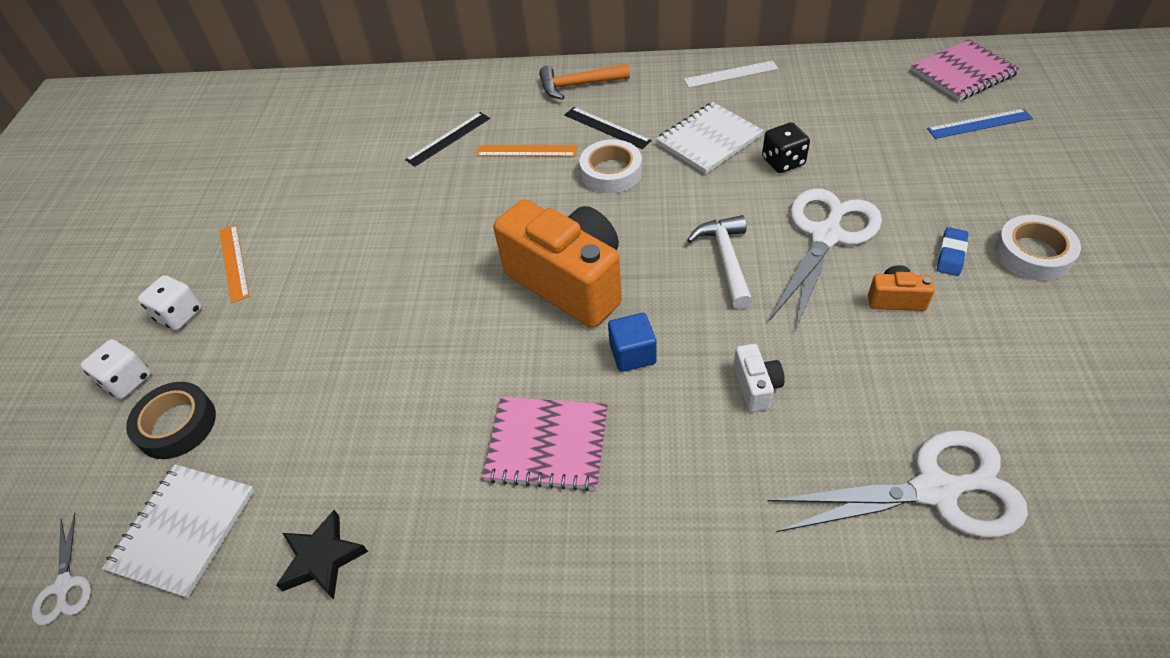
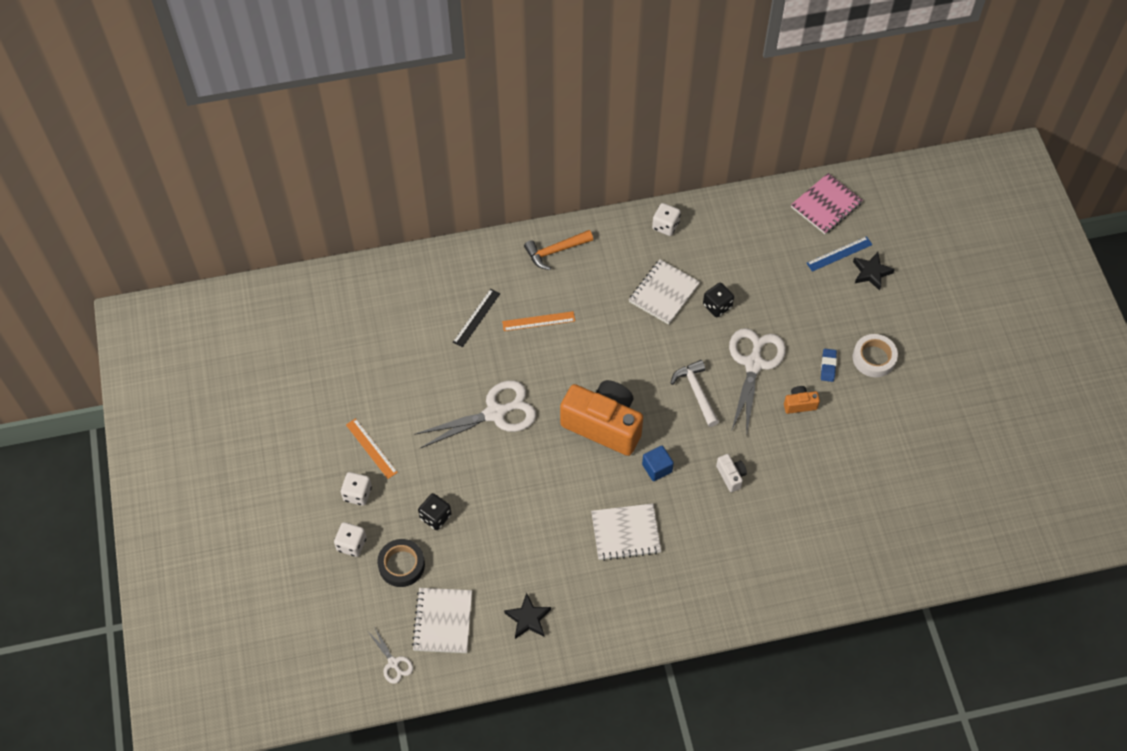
camera: 20 degrees left, 10 degrees up
pink notebook [482,397,608,491] -> white notebook [591,503,661,561]
black ruler [564,107,652,149] -> none
white tape [579,139,642,194] -> none
white ruler [684,60,778,88] -> white dice [652,203,681,236]
white scissors [767,430,1028,538] -> white scissors moved to [414,380,536,448]
none -> black dice [418,493,451,530]
none -> black star [853,252,895,291]

